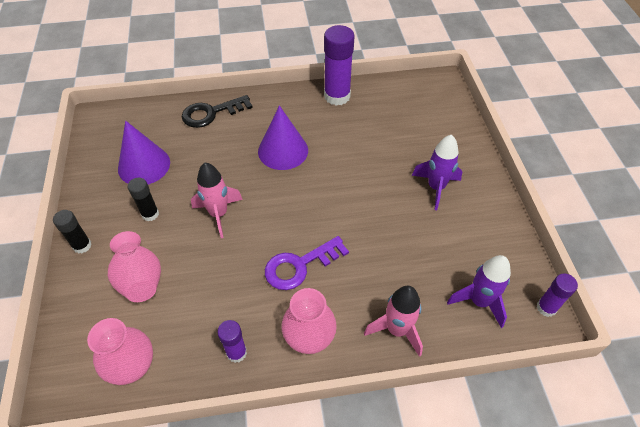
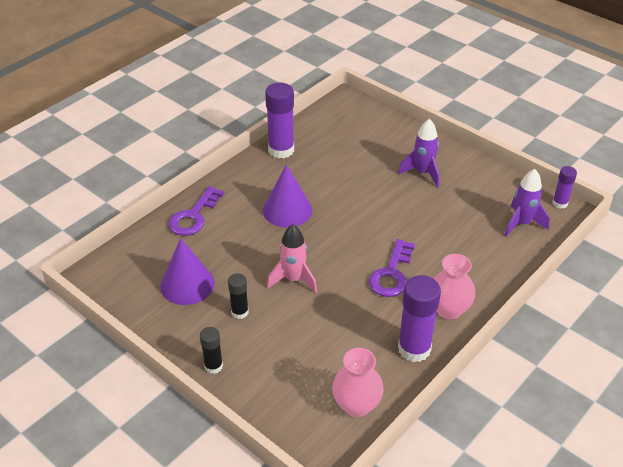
camera: 40 degrees left, 10 degrees down
pink vase [108,231,161,302] -> none
black key [182,95,253,128] -> purple key [168,186,224,236]
purple glue stick [217,320,247,363] -> purple glue stick [398,275,441,362], size x1.82
pink rocket [364,286,423,357] -> none

